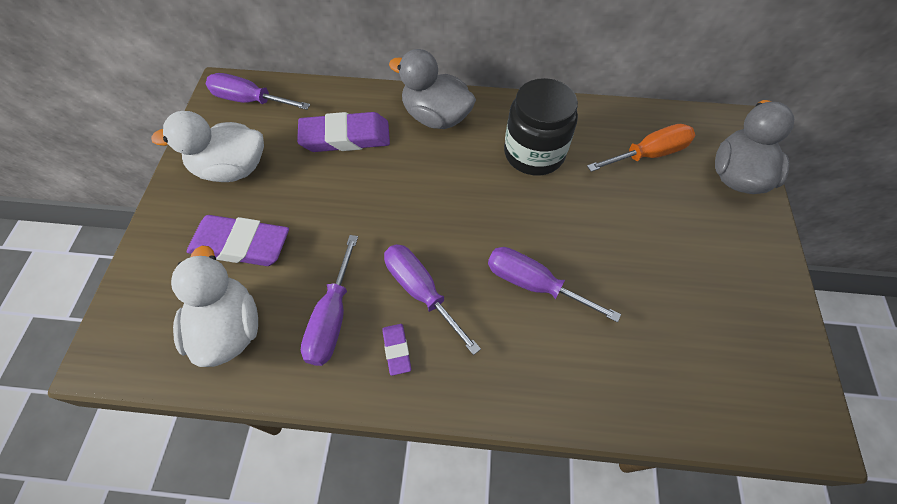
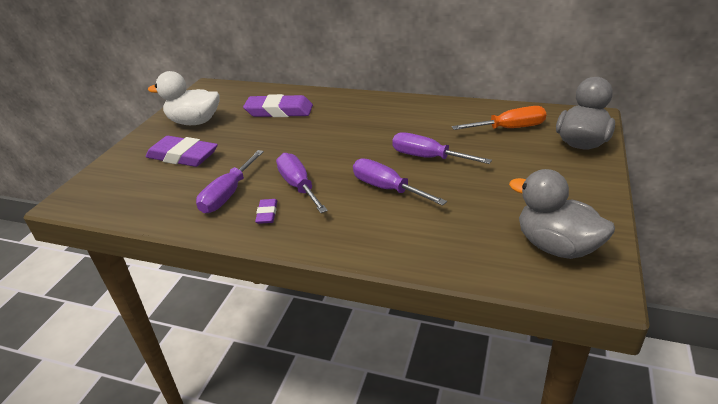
camera: 15 degrees right, 25 degrees down
white duck [171,246,258,367] -> none
purple screwdriver [206,73,310,110] -> purple screwdriver moved to [392,132,492,164]
grey duck [389,49,476,129] -> grey duck moved to [509,169,615,259]
black jar [504,78,578,175] -> none

